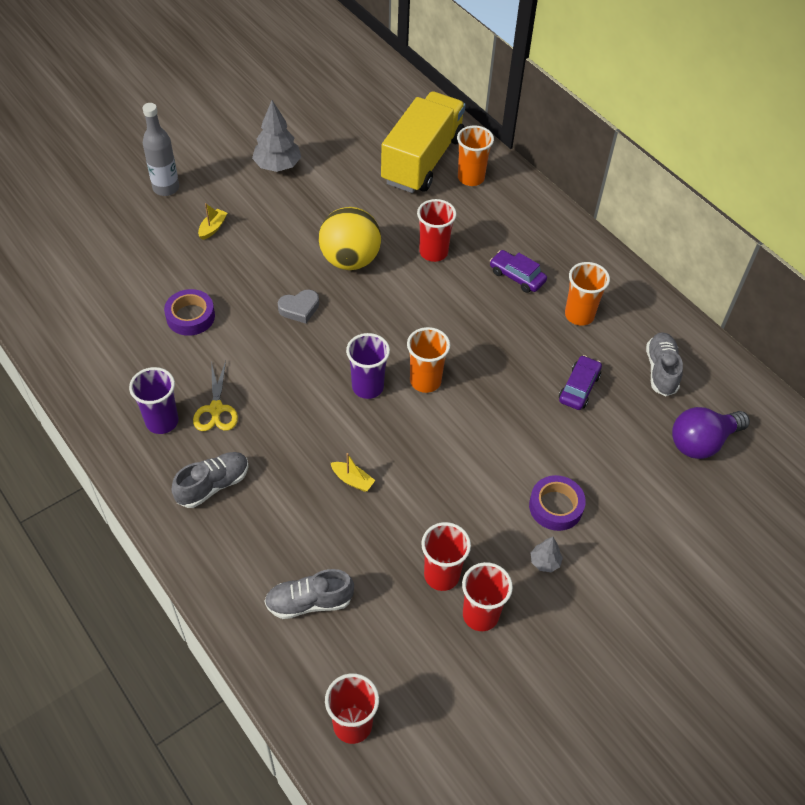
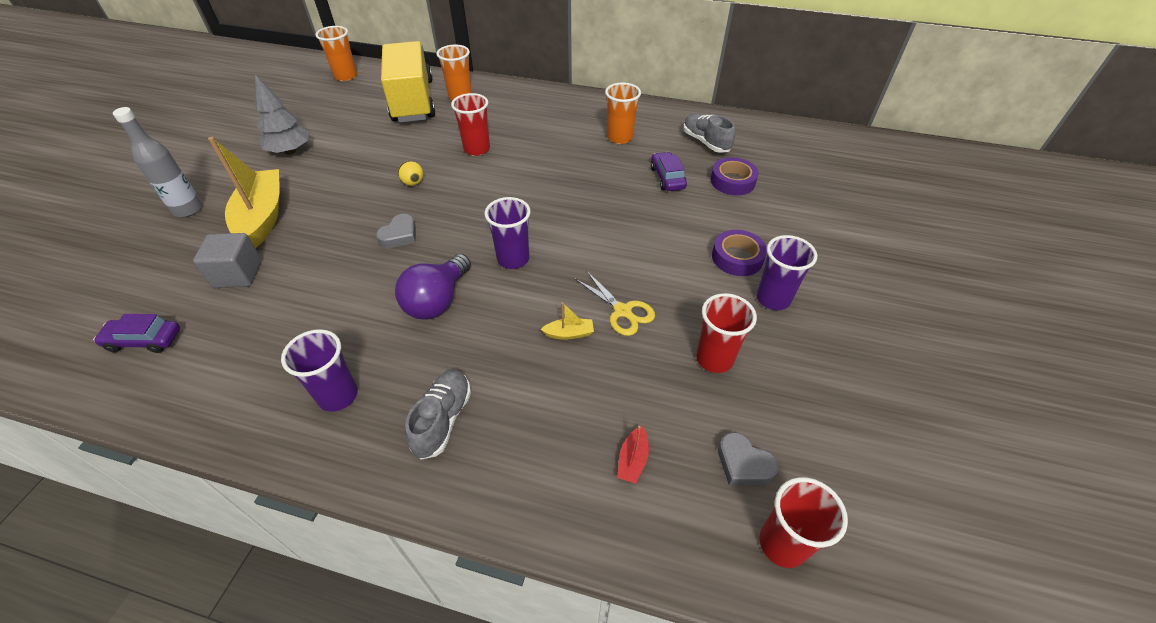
camera: 35 degrees left, 5 degrees down
purple tape [164,289,215,336] -> purple tape moved to [711,157,759,195]
yellow scissors [193,361,238,431] -> yellow scissors moved to [575,271,655,336]
yellow boat [198,203,227,240] -> yellow boat [208,137,280,248], size x2.47
grey shoe [264,569,354,619] -> red boat [617,426,649,484]
yellow ball [319,207,381,270] -> yellow ball [398,161,423,186], size x0.41
orange cup [407,327,450,393] -> orange cup moved to [316,26,357,81]
red cup [462,562,513,631] -> none
purple car [490,250,547,293] -> purple car moved to [93,314,180,353]
grey tree [531,537,563,572] -> purple cup [756,235,817,310]
purple light bulb [672,407,750,459] -> purple light bulb moved to [395,254,471,320]
none -> grey cube [193,233,262,288]
none -> grey heart [718,432,779,485]

